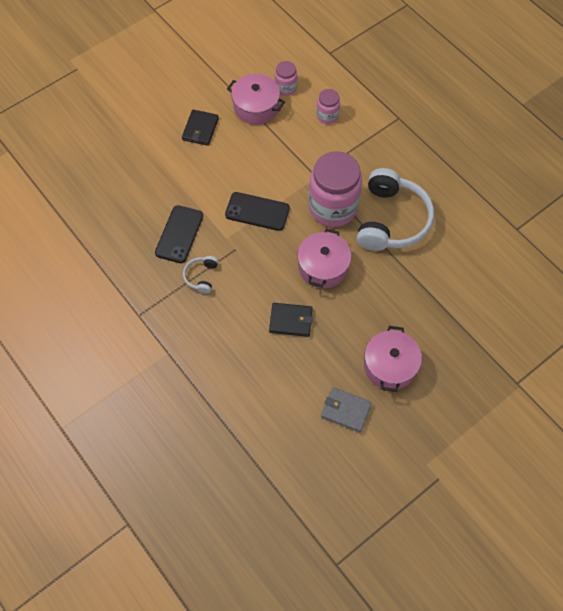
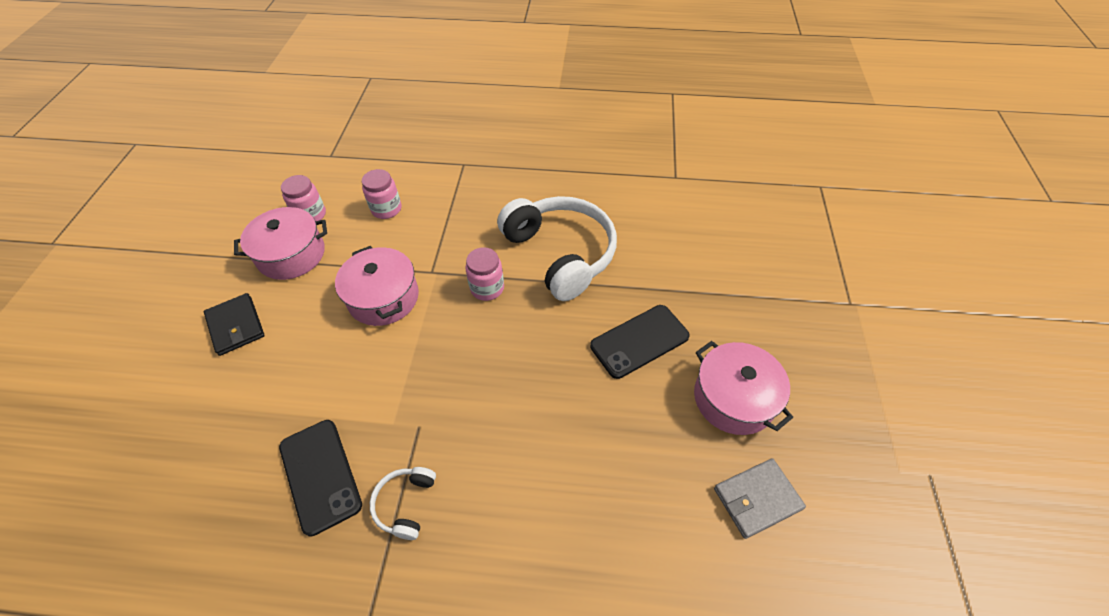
camera: 45 degrees left, 10 degrees down
white headphones [183,256,218,294] -> white headphones turned 45 degrees clockwise [370,467,436,540]
black phone [225,192,290,231] -> black phone moved to [590,305,690,379]
black wallet [269,303,313,337] -> none
pink pot [297,228,352,288] -> pink pot moved to [335,246,419,326]
pink jar [309,151,362,227] -> pink jar [465,247,504,301], size x0.48

